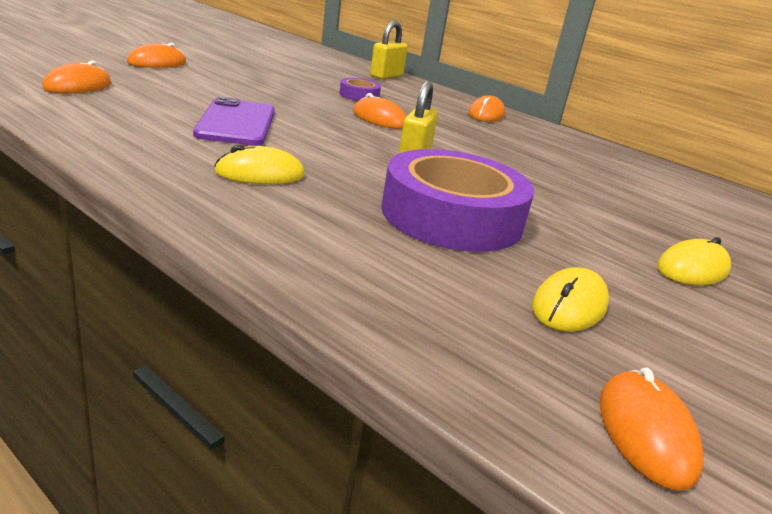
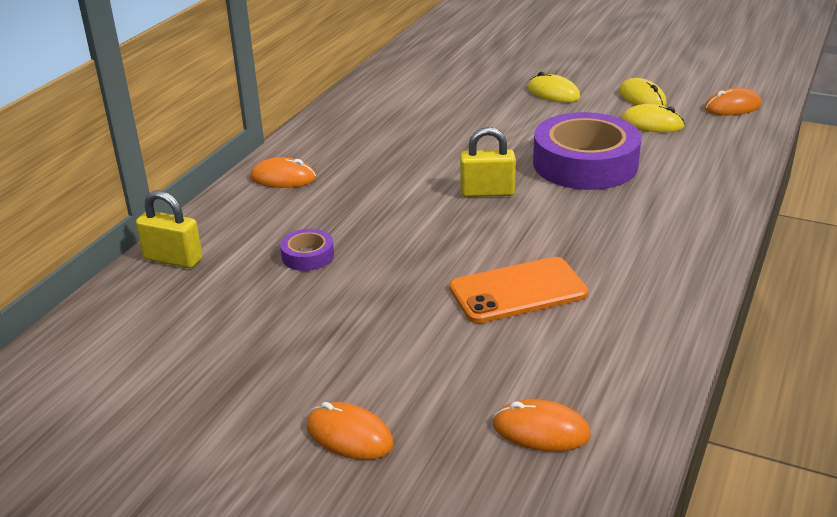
camera: 100 degrees left, 5 degrees up
purple phone [193,97,275,146] -> orange phone [449,257,589,323]
yellow mouse [214,145,305,184] -> yellow mouse moved to [619,78,667,106]
orange mouse [353,93,406,129] -> none

